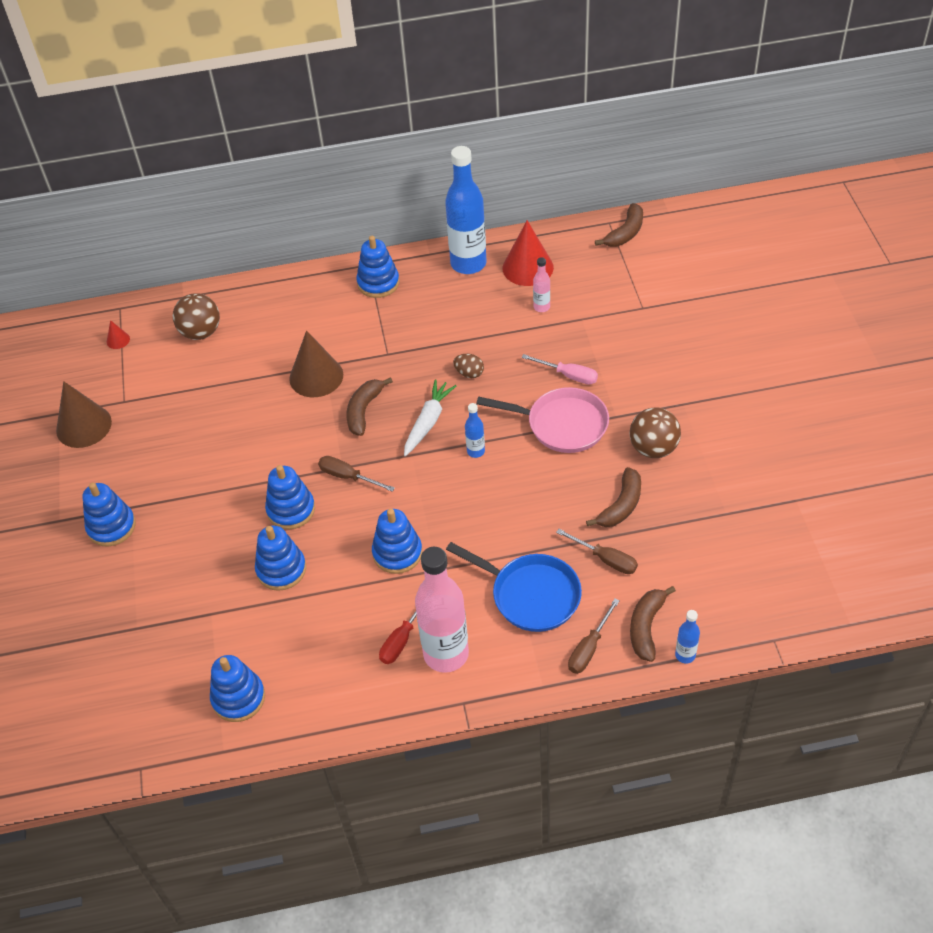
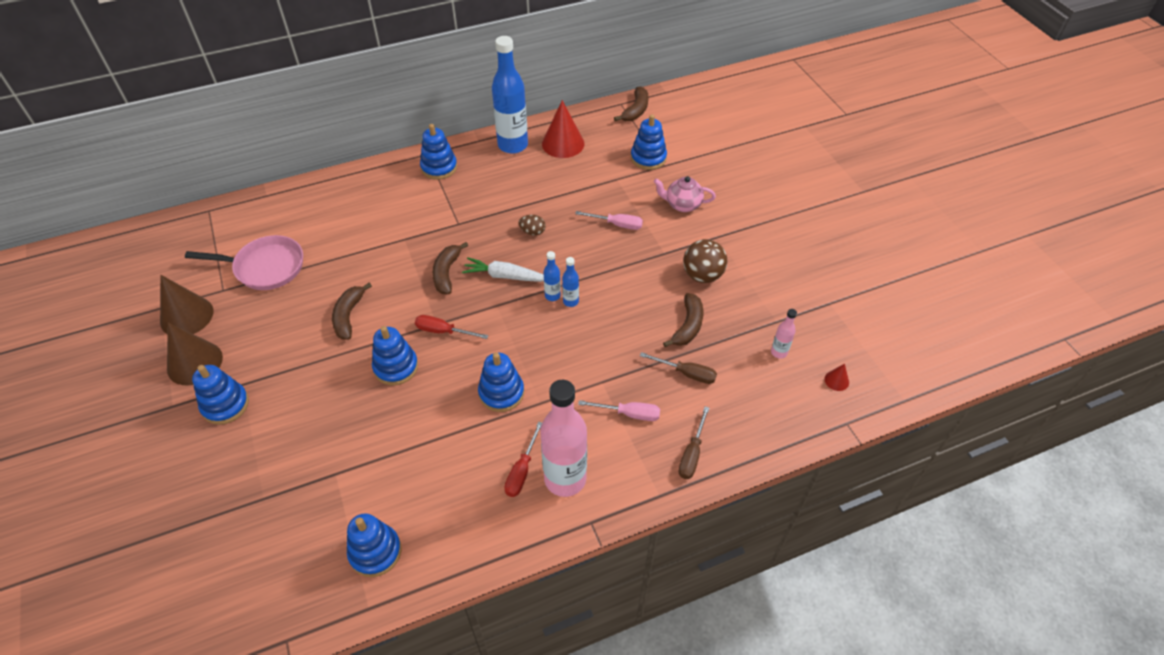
camera: 15 degrees left, 0 degrees up
red cone [107,320,130,349] -> red cone moved to [824,364,849,391]
brown ball [173,293,220,340] -> none
blue stacking toy [255,525,306,591] -> blue stacking toy moved to [631,114,667,170]
brown cone [289,330,343,397] -> brown cone moved to [167,323,223,385]
brown screwdriver [318,456,395,492] -> red screwdriver [415,315,489,339]
white carrot [404,379,456,456] -> white carrot turned 90 degrees counterclockwise [462,257,544,282]
blue pan [446,542,582,632] -> pink screwdriver [578,400,660,421]
pink pan [476,387,609,453] -> pink pan moved to [185,235,303,290]
pink bottle [533,257,550,312] -> pink bottle moved to [771,309,797,359]
brown banana [630,586,676,662] -> brown banana moved to [332,283,372,340]
blue bottle [675,610,700,663] -> blue bottle moved to [562,257,579,307]
none -> pink teapot [654,176,716,212]

